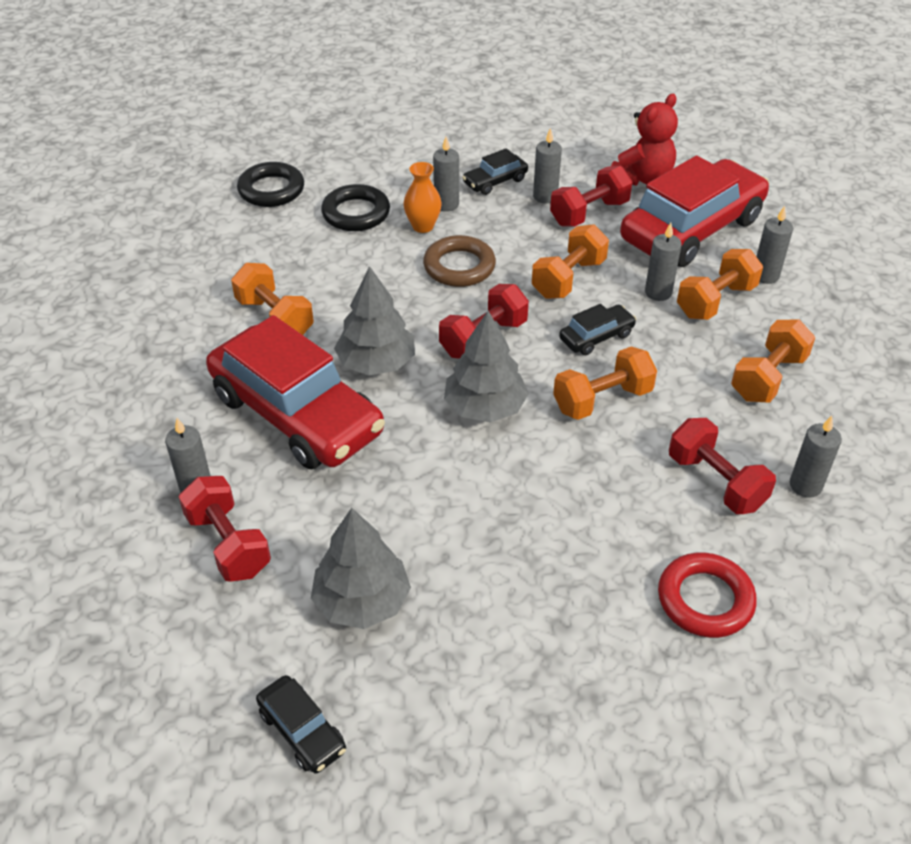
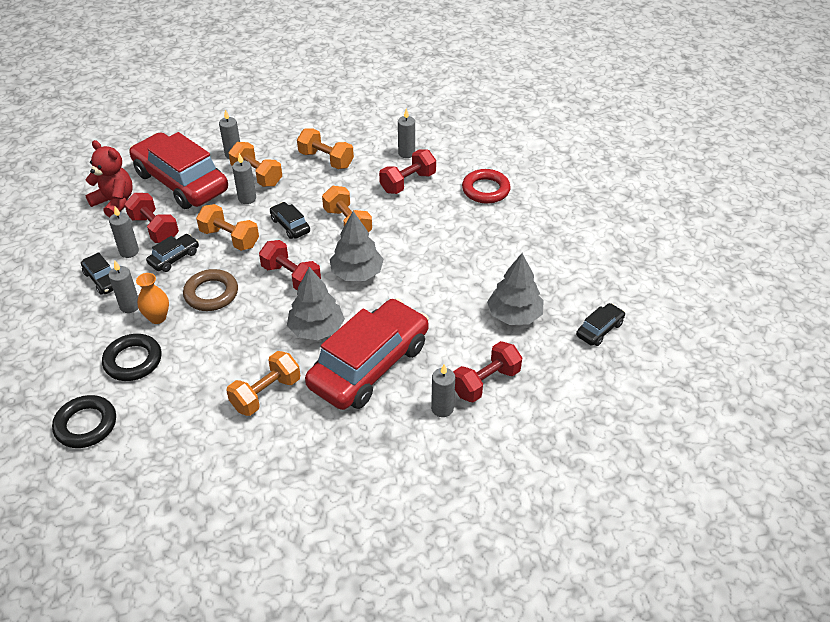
camera: 95 degrees left, 0 degrees up
none -> black car [146,234,199,272]

